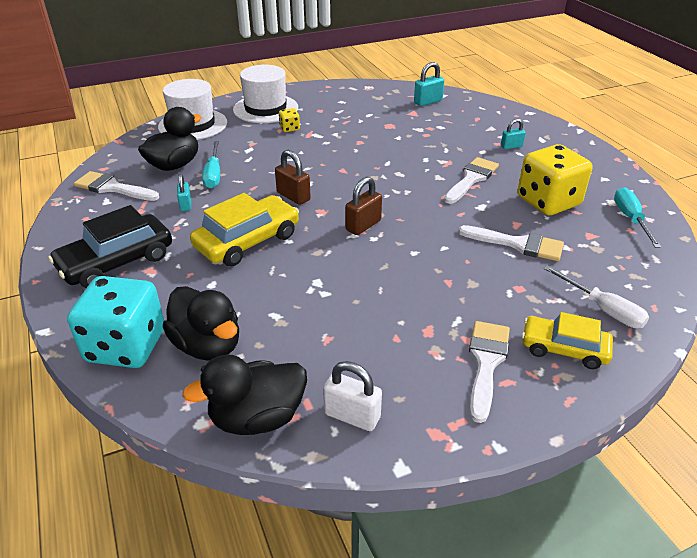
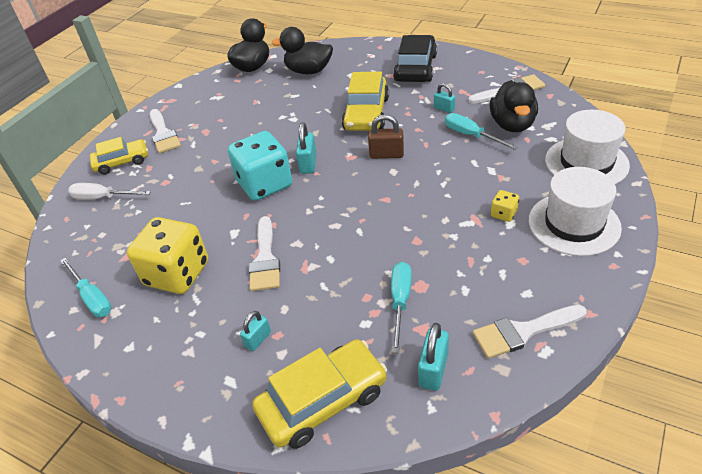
camera: 145 degrees right, 5 degrees up
turquoise dice [67,276,164,368] -> turquoise dice moved to [228,131,292,201]
white padlock [323,361,382,431] -> none
brown padlock [345,177,382,235] -> turquoise padlock [296,122,317,174]
white brush [458,225,564,261] -> white brush moved to [473,305,587,359]
none -> yellow car [252,339,387,449]
none -> turquoise screwdriver [391,262,411,353]

